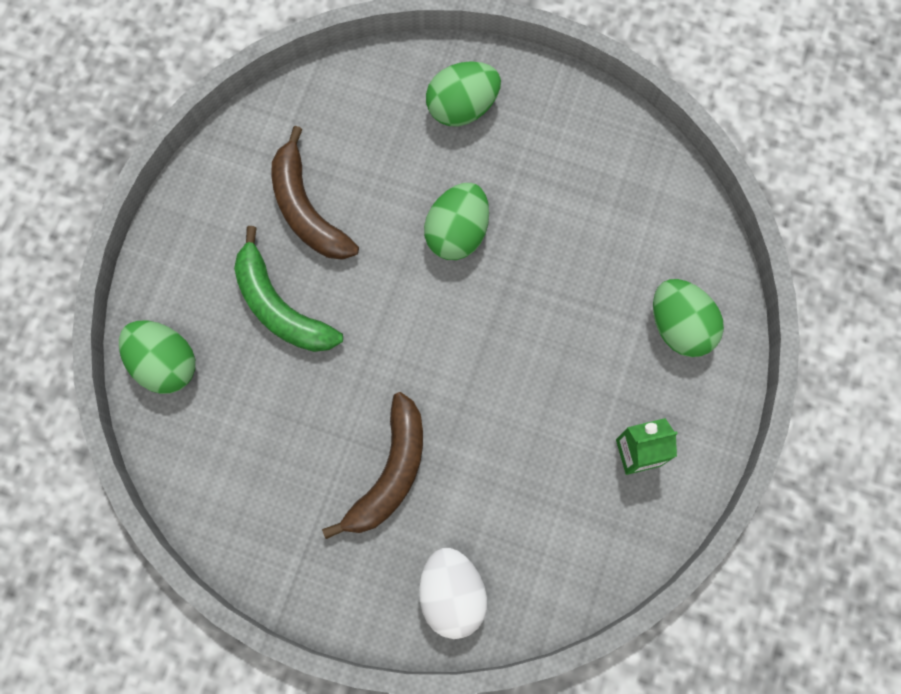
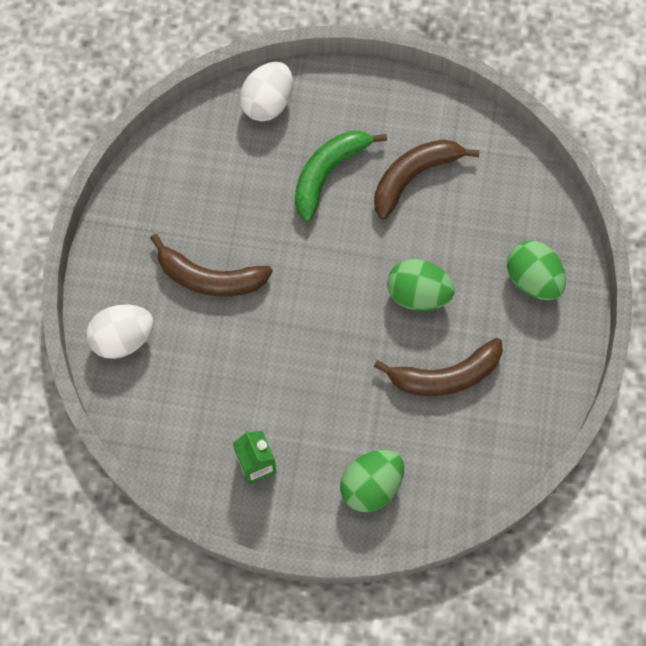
camera: 80 degrees right, 5 degrees down
green egg [119,321,195,394] -> white egg [239,62,293,121]
none -> brown banana [374,338,503,396]

